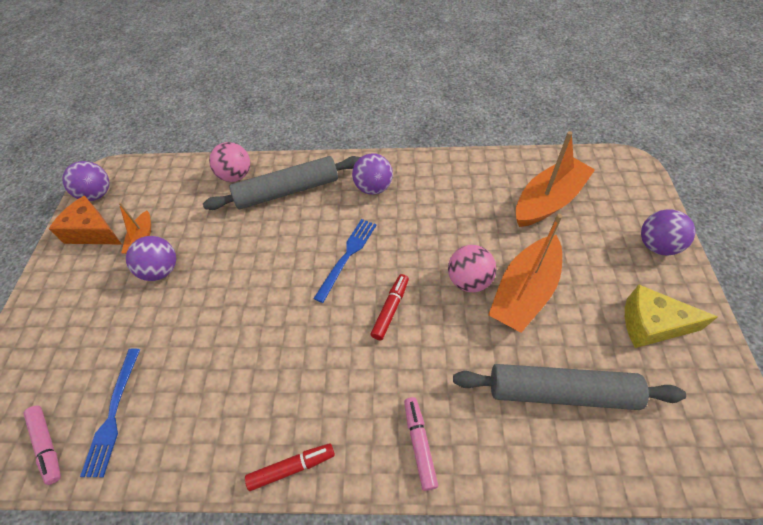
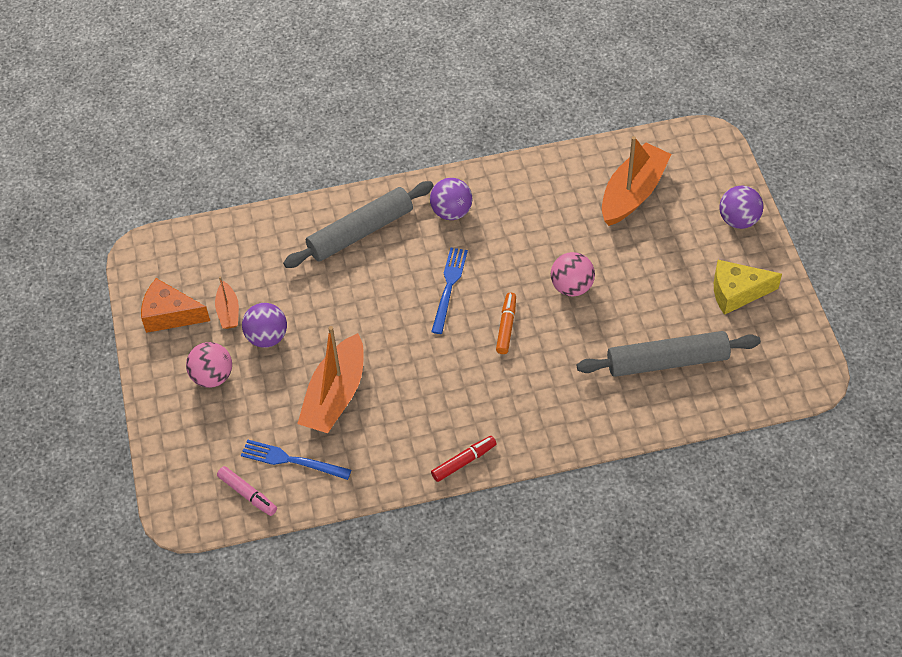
camera: 15 degrees left, 0 degrees up
purple ball [62,161,109,201] -> none
blue fork [80,348,140,477] -> blue fork turned 120 degrees clockwise [241,440,351,480]
pink ball [209,142,250,182] -> pink ball moved to [186,342,232,388]
red marker [371,274,409,340] -> orange marker [496,293,516,354]
pink marker [404,397,438,491] -> none
orange boat [488,214,562,333] -> orange boat moved to [297,326,364,433]

